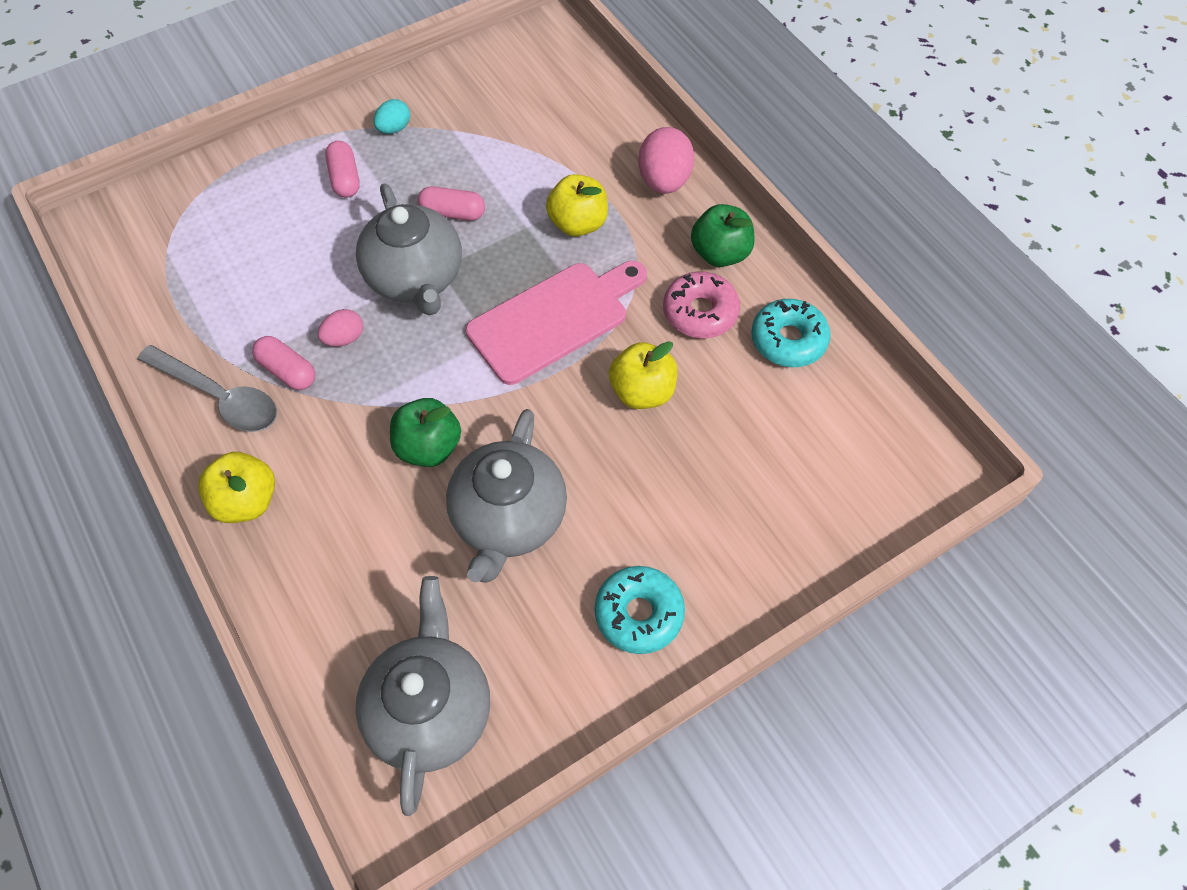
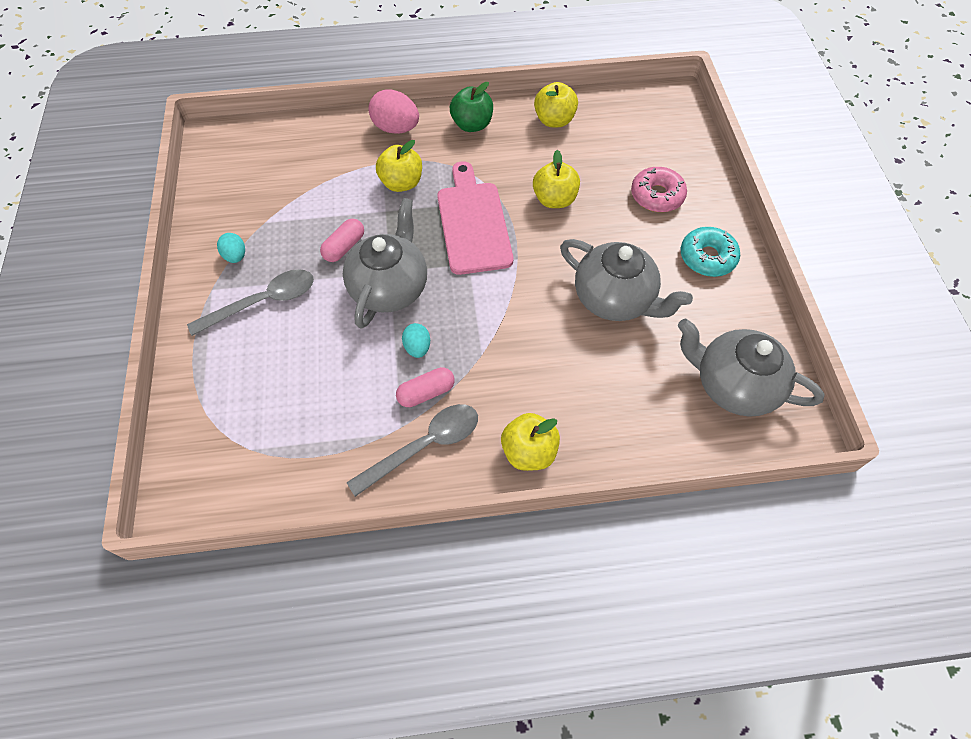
camera: 65 degrees left, 0 degrees up
pink egg [318,309,363,347] -> turquoise egg [402,323,430,358]
pink capsule [325,141,360,198] -> grey spoon [187,269,314,336]
grey teapot [356,184,462,316] -> grey teapot turned 75 degrees counterclockwise [343,198,427,329]
green apple [390,398,461,467] -> none
pink donut [663,272,740,338] -> pink donut moved to [631,167,687,212]
turquoise donut [751,299,830,367] -> yellow apple [534,82,578,127]

